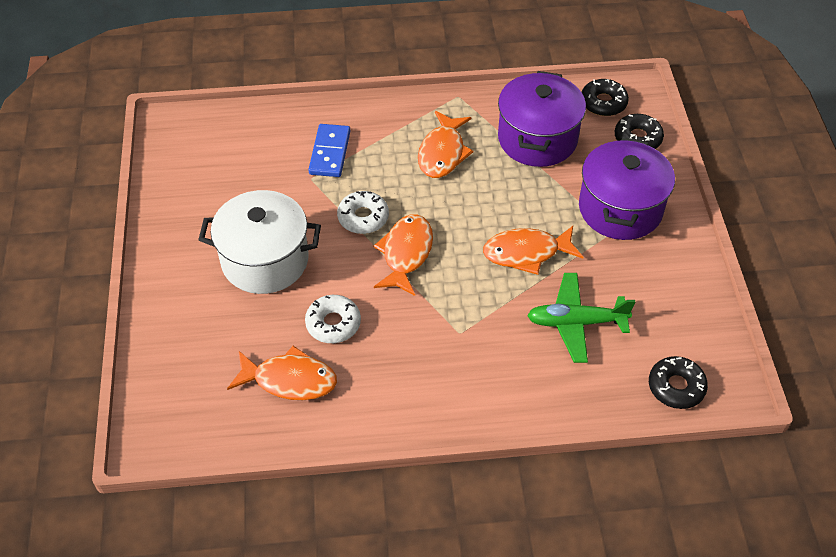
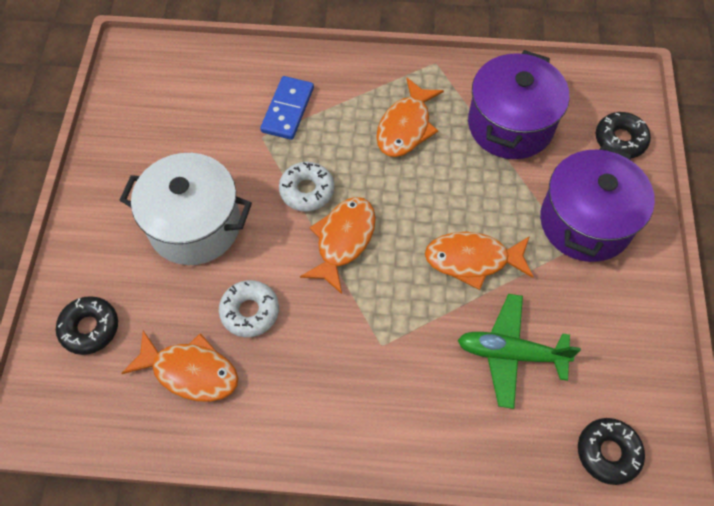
camera: 10 degrees right, 10 degrees up
black donut [582,79,629,116] -> black donut moved to [56,296,118,355]

